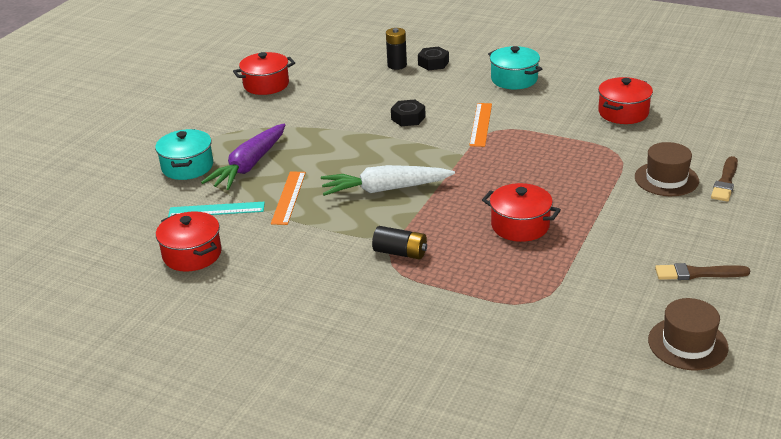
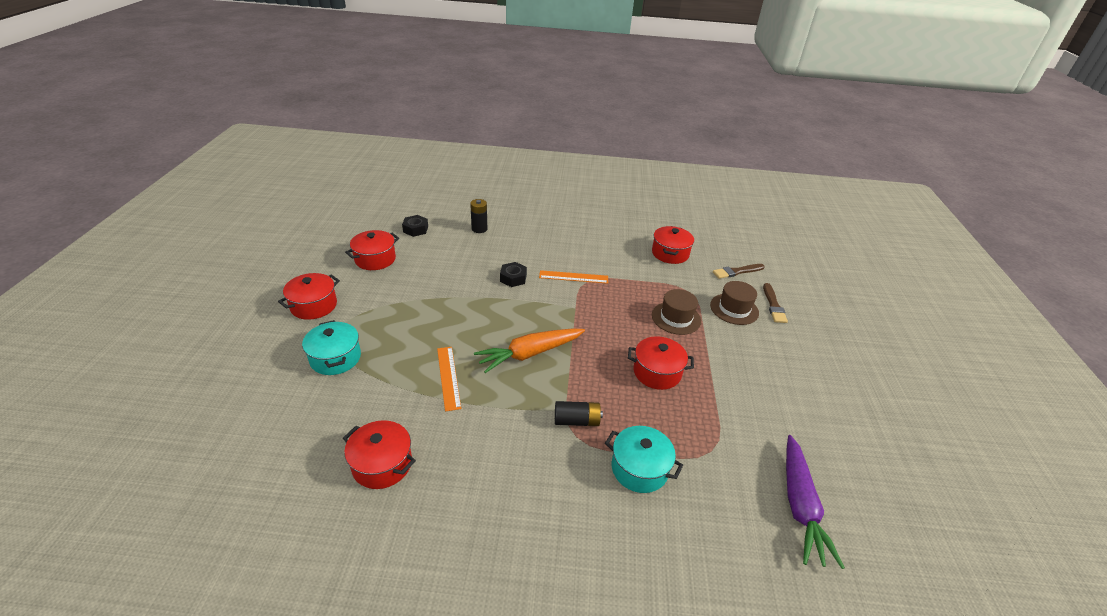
camera: 25 degrees left, 5 degrees up
turquoise ruler [168,202,265,217] -> none
purple carrot [201,124,285,190] -> purple carrot moved to [786,435,845,569]
white carrot [321,165,455,196] -> orange carrot [474,328,585,373]
black nut [418,47,449,71] -> black nut moved to [402,215,428,237]
orange ruler [469,103,492,147] -> orange ruler turned 75 degrees counterclockwise [539,270,608,284]
turquoise pot [488,46,542,90] -> turquoise pot moved to [605,426,683,493]
brown hat [648,298,729,371] -> brown hat moved to [652,289,701,335]
brown brush [655,263,750,280] -> brown brush moved to [713,264,764,279]
none -> red pot [278,273,340,320]

